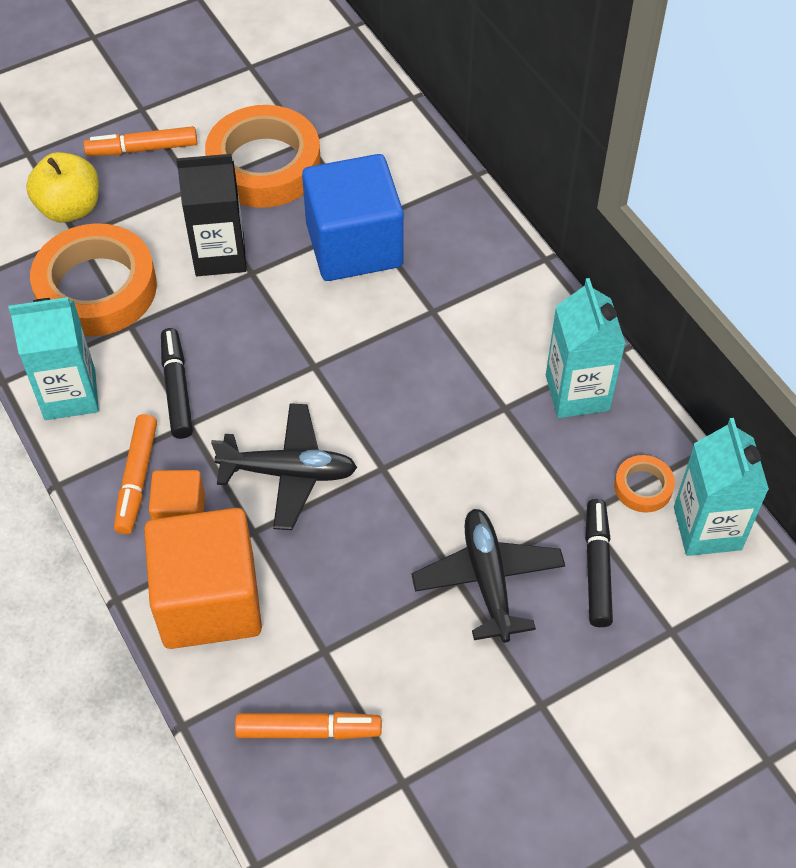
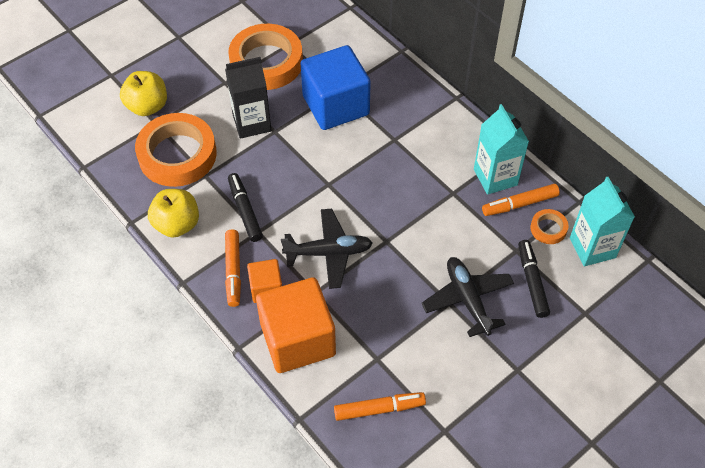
camera: 10 degrees left, 0 degrees up
turquoise carton [8,297,99,420] -> yellow apple [148,189,199,238]
orange marker [84,126,197,156] -> orange marker moved to [482,184,560,216]

